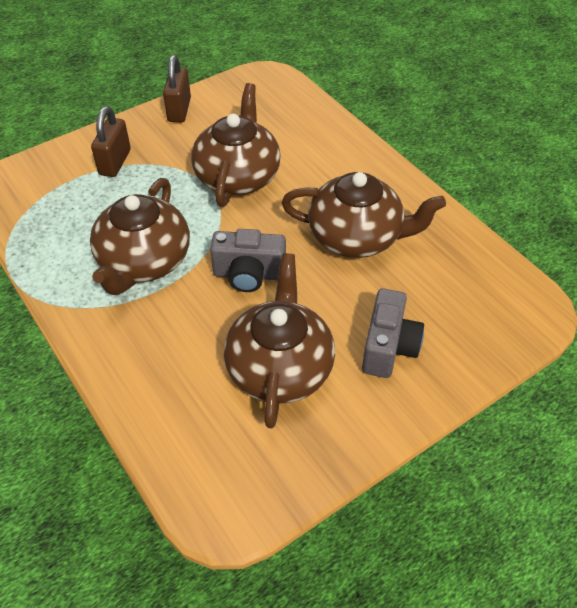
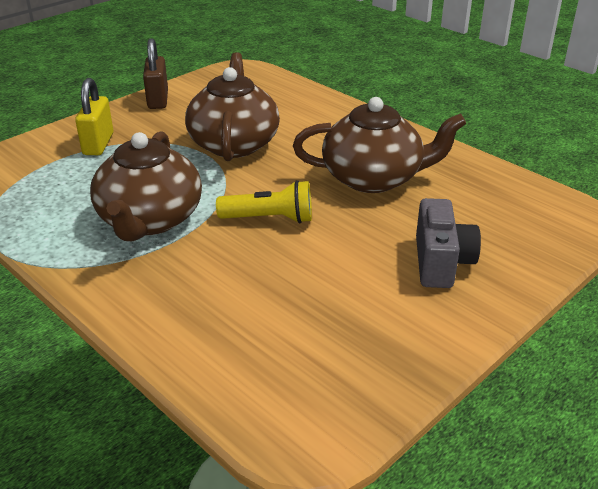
camera: 10 degrees left, 15 degrees down
brown padlock [91,106,131,177] -> yellow padlock [75,78,113,155]
grey camera [210,229,286,292] -> yellow flashlight [216,180,312,223]
brown teapot [224,253,335,428] -> none

